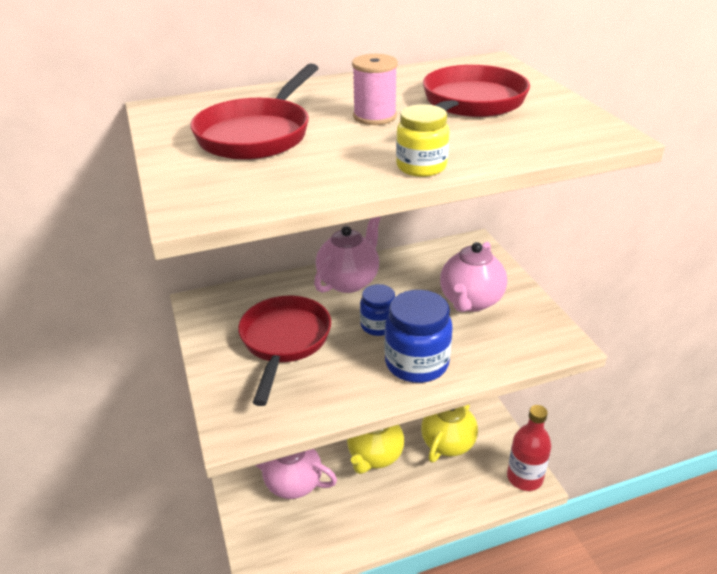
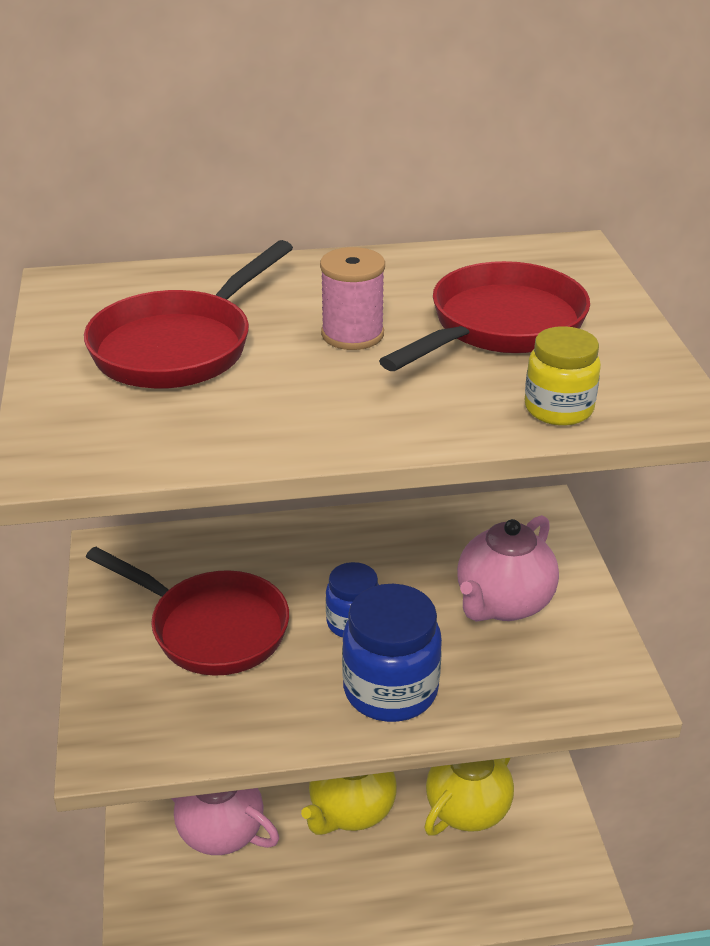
camera: 10 degrees right, 0 degrees up
red pan [238,296,331,406] -> red pan turned 105 degrees clockwise [86,547,289,676]
pink teapot [314,217,381,293] -> none
yellow jar [396,104,449,177] -> yellow jar moved to [525,326,601,426]
red bottle [507,405,551,491] -> none

